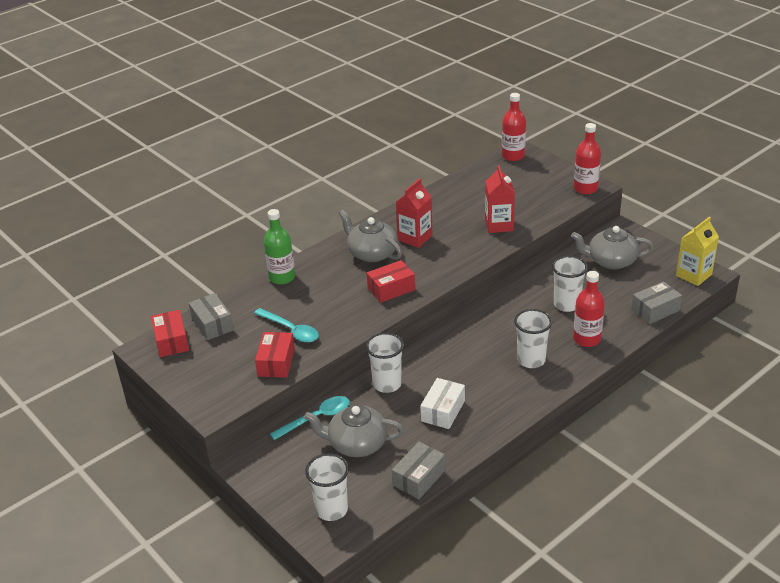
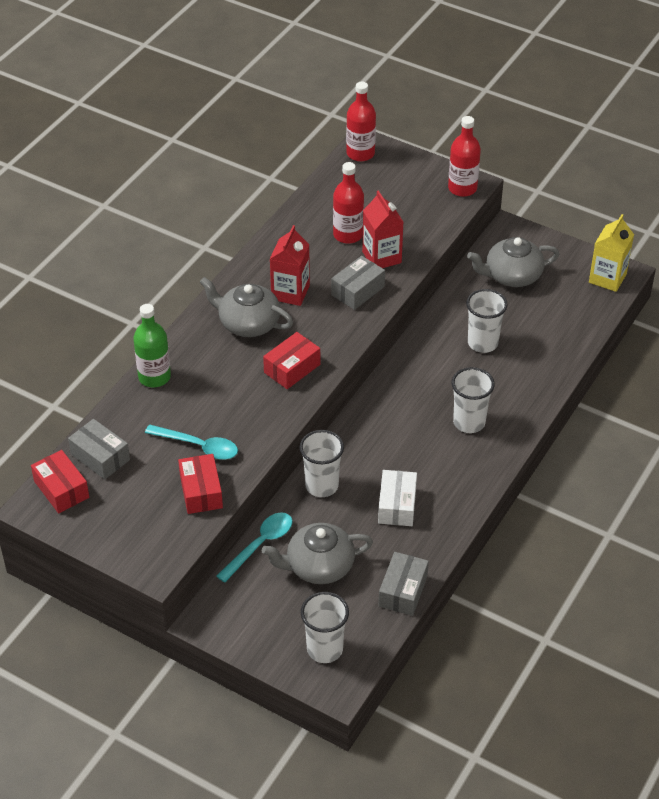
camera: 20 degrees left, 10 degrees up
red bottle [573,271,605,347] -> red bottle moved to [333,162,364,244]
grey box [631,281,682,324] -> grey box moved to [331,256,385,310]

